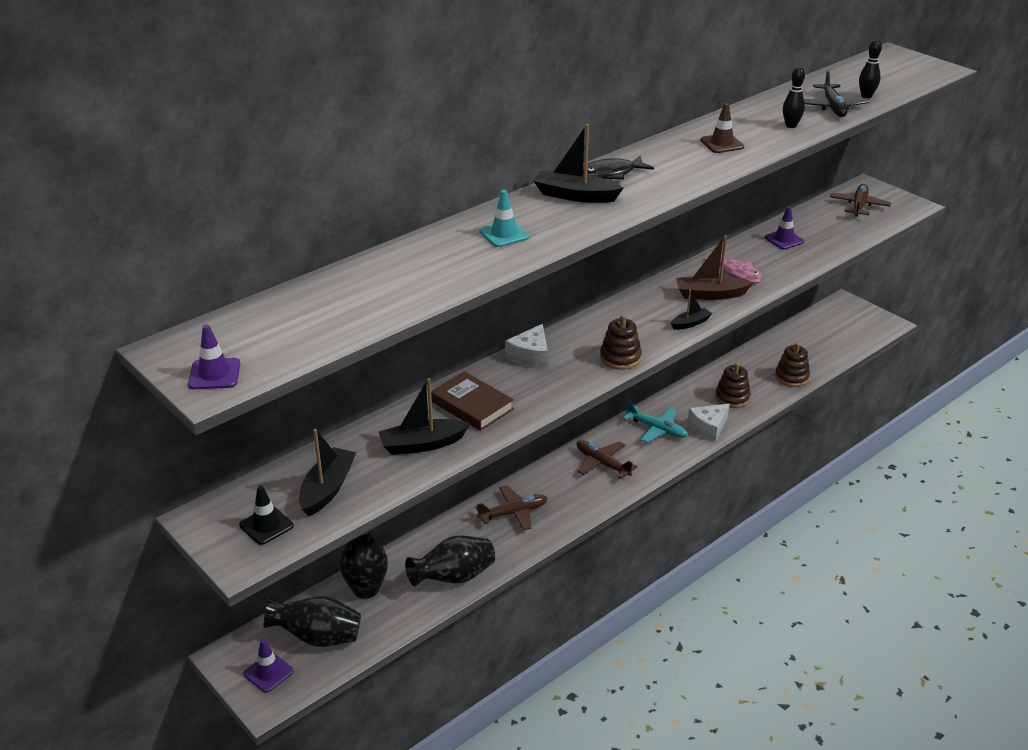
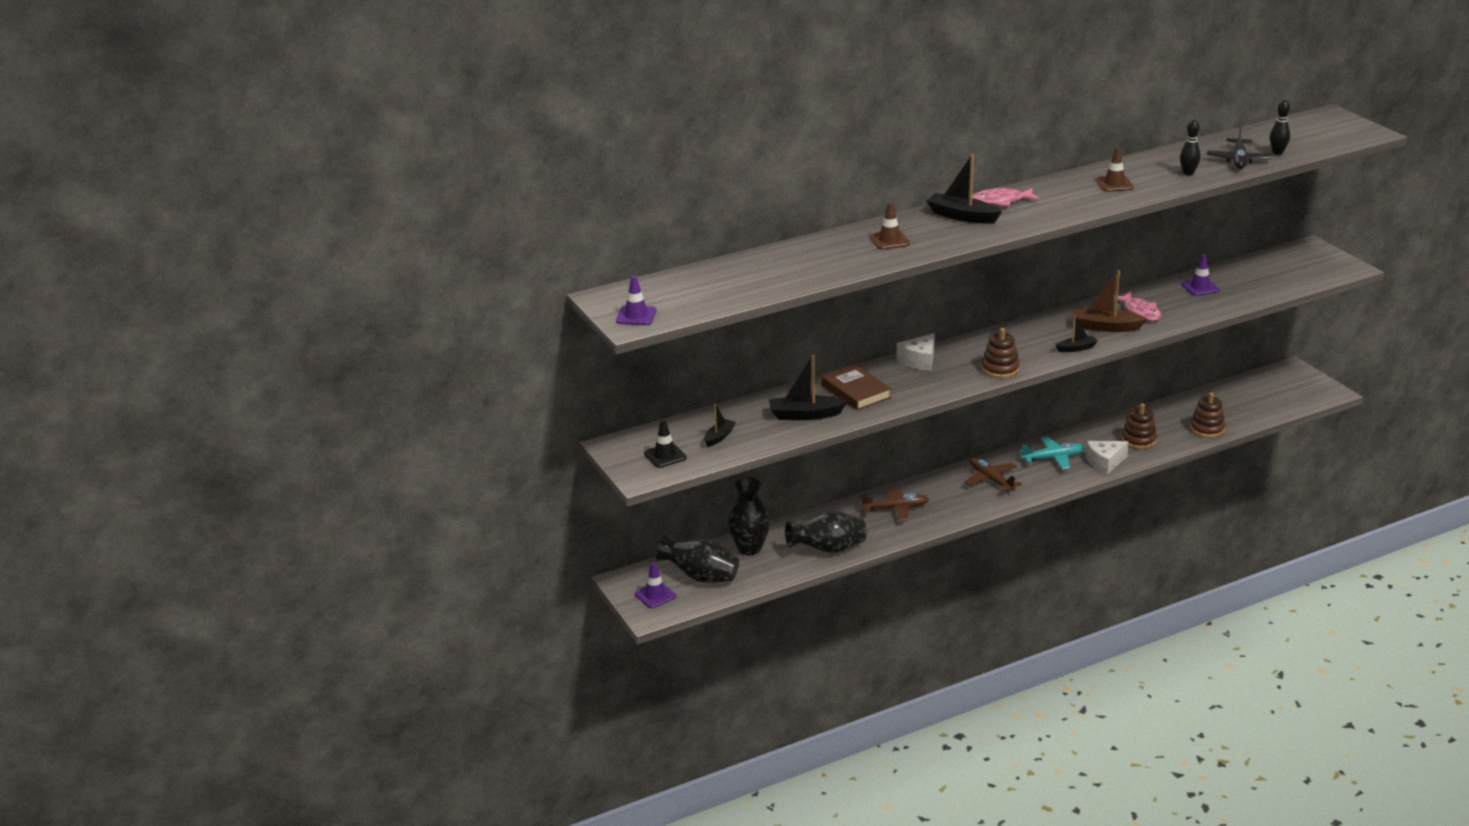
camera: 15 degrees right, 5 degrees down
black boat [299,429,356,517] -> black boat [704,404,736,447], size x0.59
turquoise traffic cone [480,190,529,247] -> brown traffic cone [870,202,910,250]
black fish [583,156,654,180] -> pink fish [972,188,1040,206]
turquoise plane [623,401,688,443] -> turquoise plane turned 60 degrees counterclockwise [1020,437,1085,469]
brown plane [830,184,891,217] -> none

